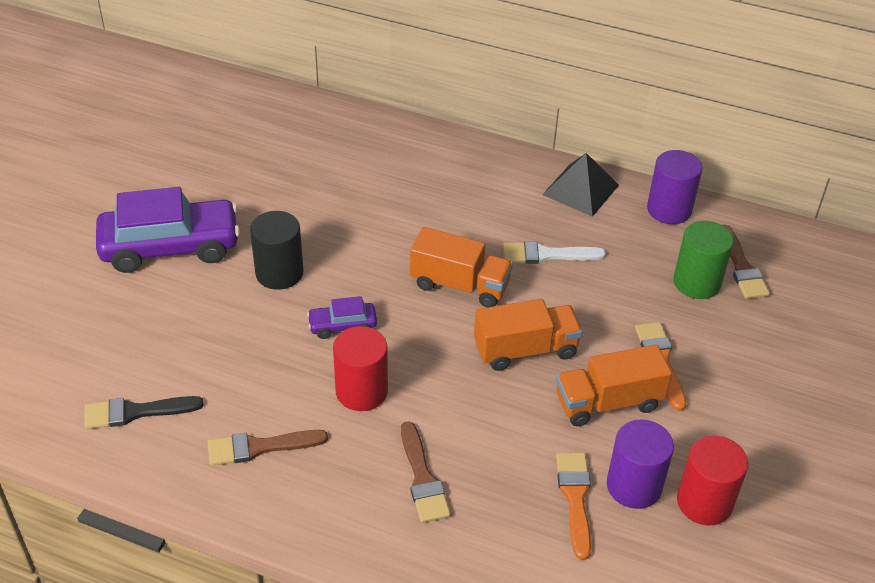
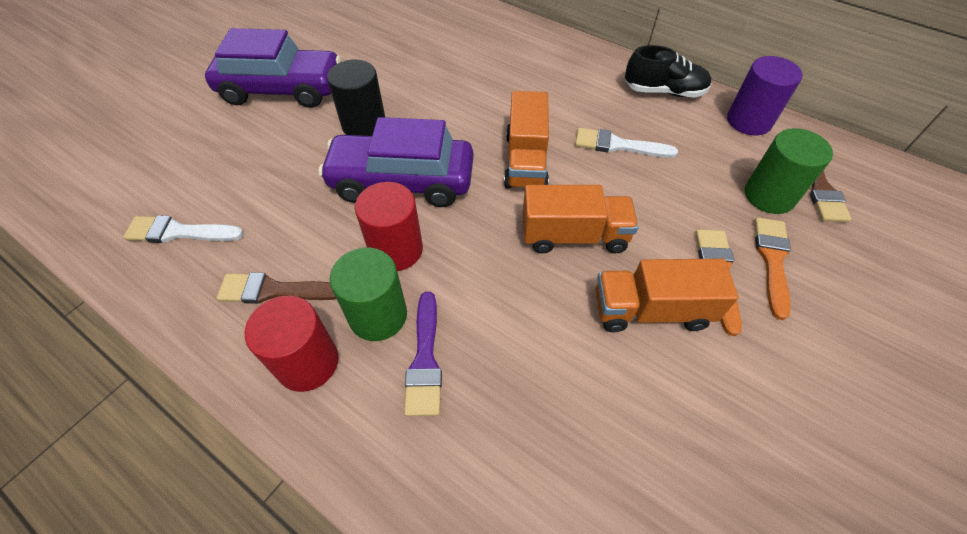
camera: 15 degrees right, 10 degrees up
black brush [84,396,204,429] -> white brush [123,215,244,243]
purple car [307,296,377,339] -> purple car [319,117,473,207], size x2.16
brown brush [401,421,450,523] -> purple brush [404,292,442,416]
orange truck [410,227,513,307] -> orange truck turned 60 degrees clockwise [504,91,549,189]
black pyramid [542,153,619,217] -> black shoe [625,45,711,98]
orange brush [556,453,591,560] -> orange brush moved to [755,217,791,320]
purple cylinder [607,420,674,509] -> none
red cylinder [677,436,748,525] -> red cylinder moved to [245,296,339,392]
none -> green cylinder [330,248,407,341]

